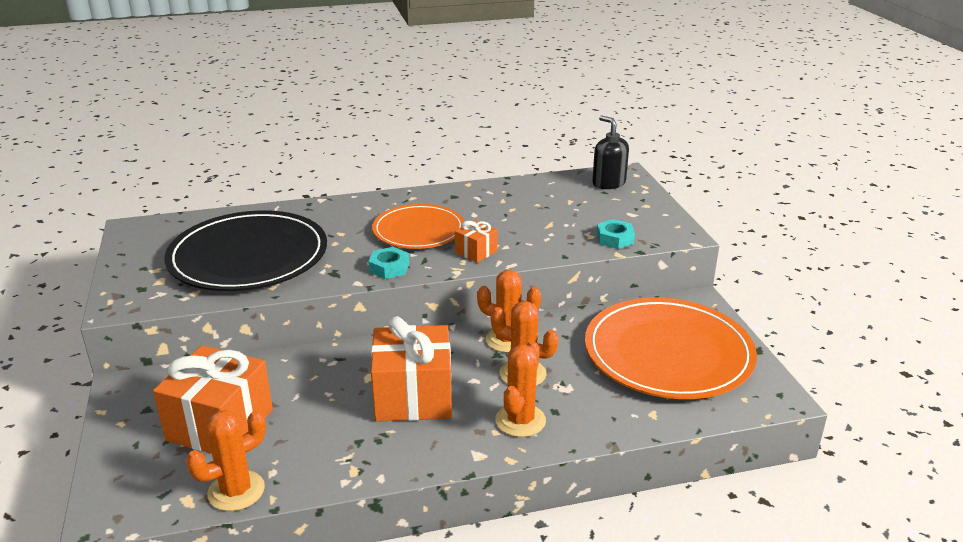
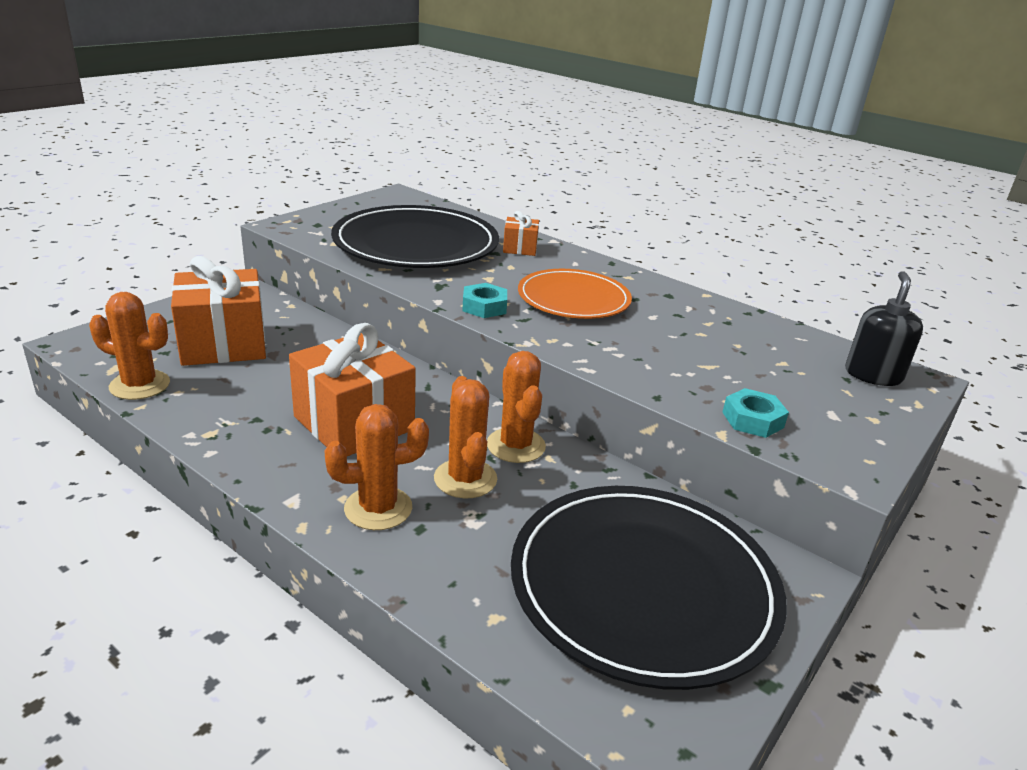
camera: 50 degrees right, 0 degrees up
orange gift [455,220,498,263] -> orange gift moved to [503,211,539,256]
orange plate [585,298,757,399] -> black plate [511,486,787,690]

